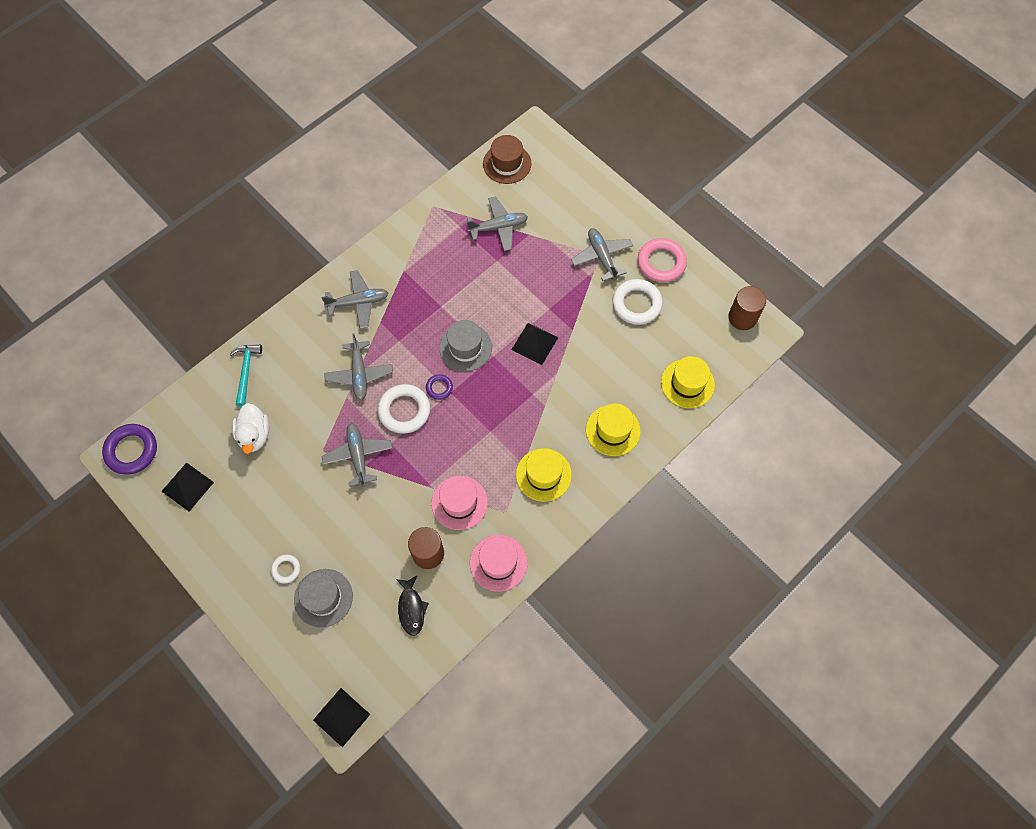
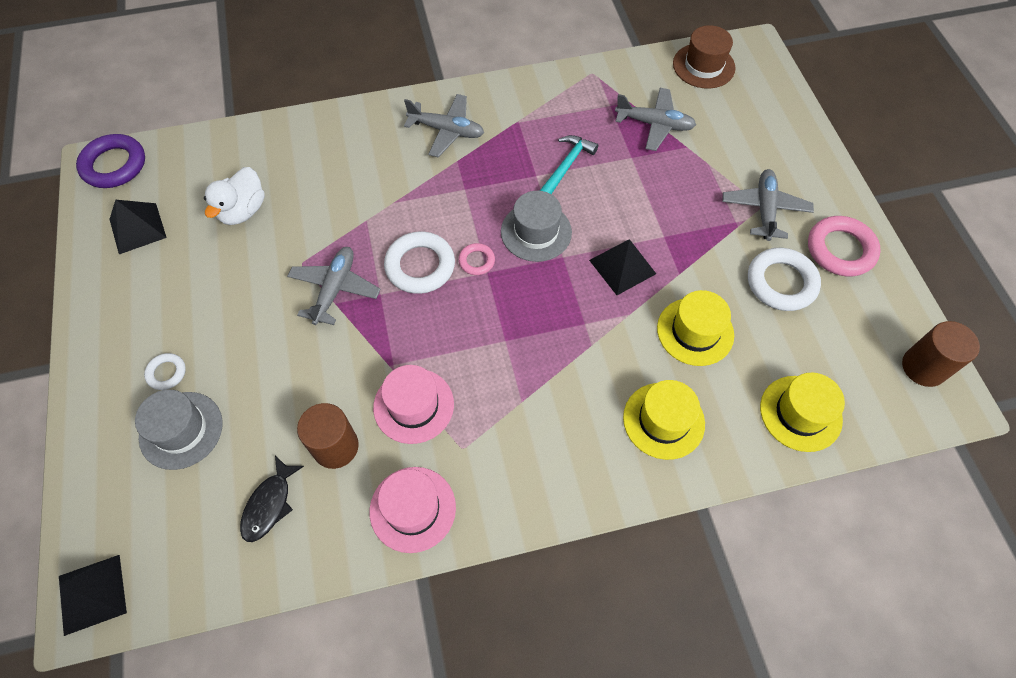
camera: 30 degrees right, 5 degrees down
turquoise hammer [230,345,262,407] -> turquoise hammer moved to [540,135,598,194]
grey plane [324,334,393,400] -> none
purple ring [426,374,453,400] -> pink ring [458,243,495,275]
yellow hat [516,448,572,502] -> yellow hat moved to [657,290,734,366]

